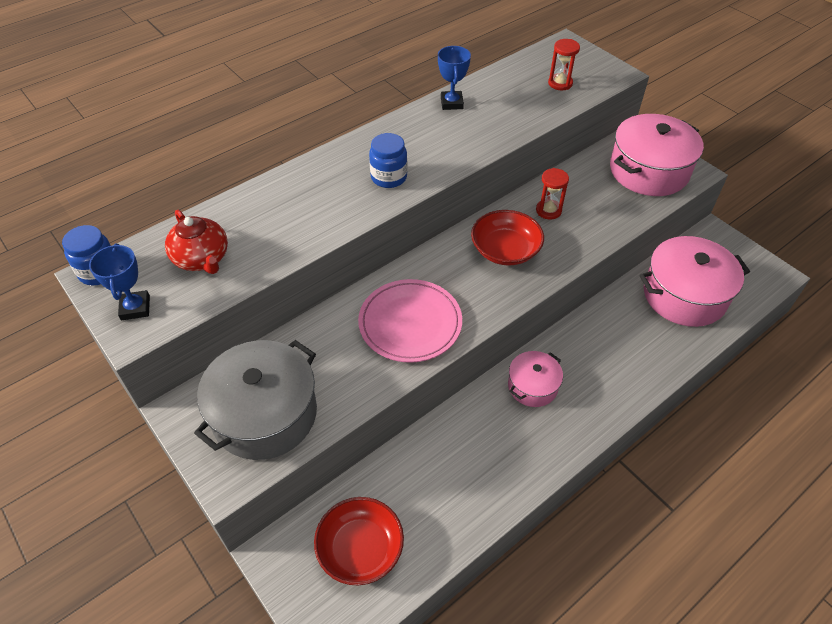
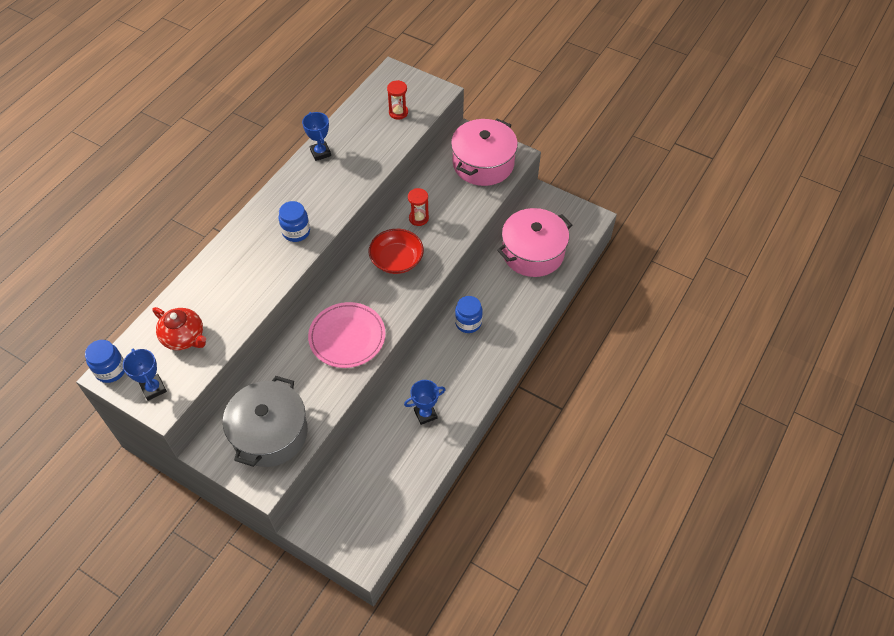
camera: 20 degrees left, 5 degrees up
red bowl [314,497,404,585] -> none
pink pot [508,351,563,407] -> none
none -> blue trophy [404,380,446,425]
none -> blue jar [455,296,483,333]

